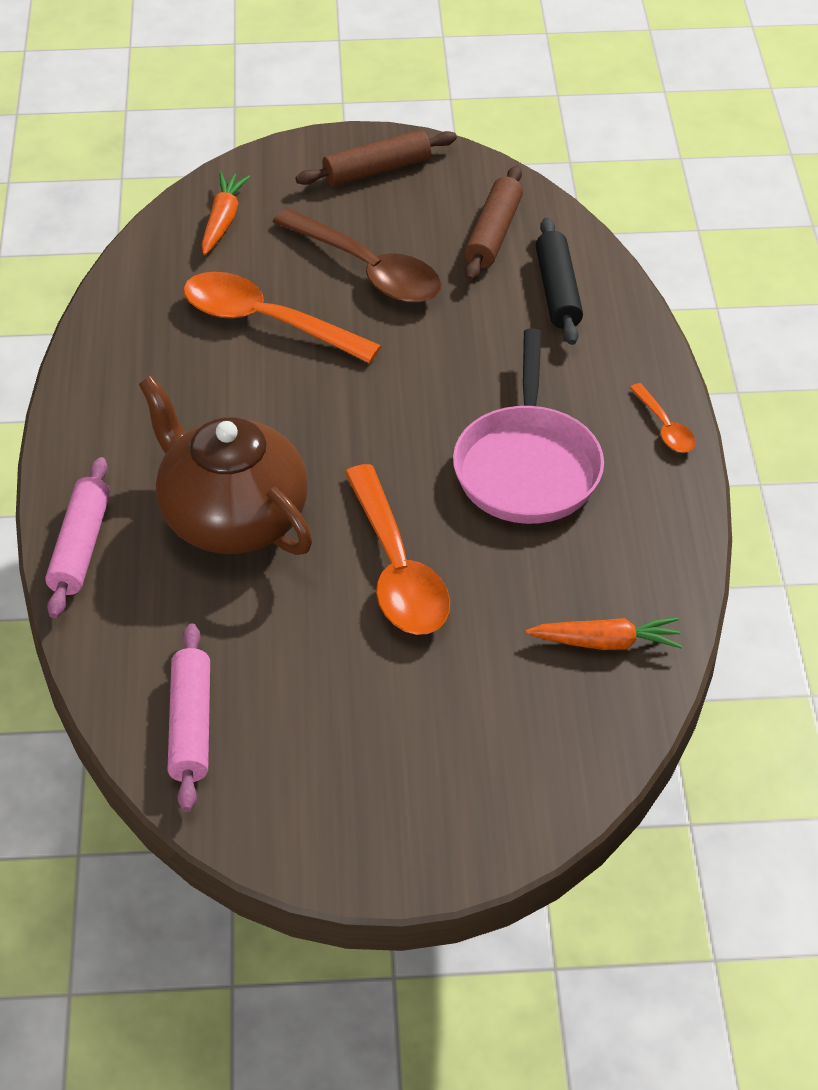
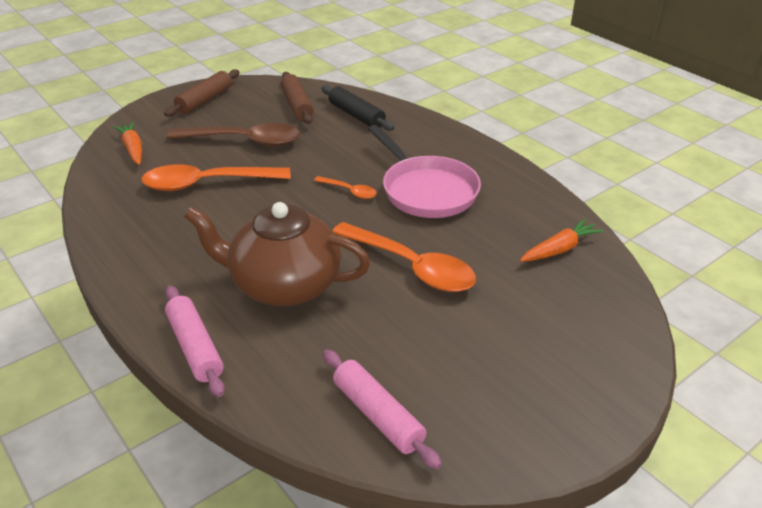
camera: 35 degrees left, 10 degrees down
orange spoon [630,383,696,452] -> orange spoon moved to [314,176,377,199]

